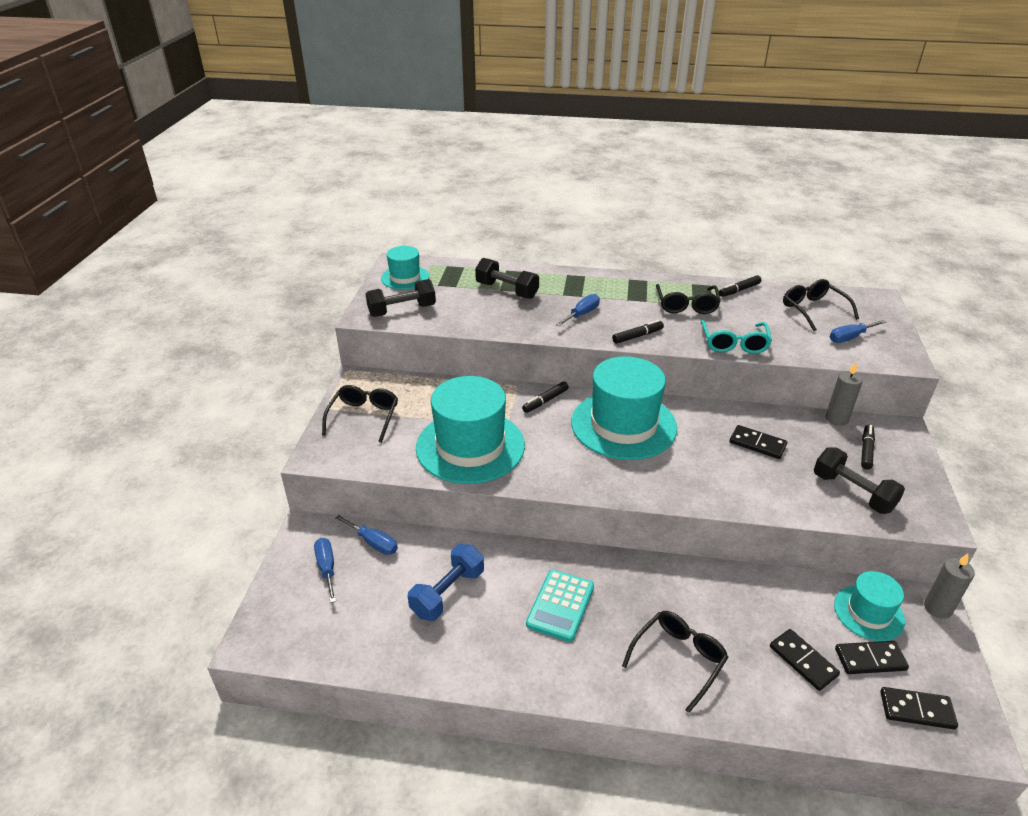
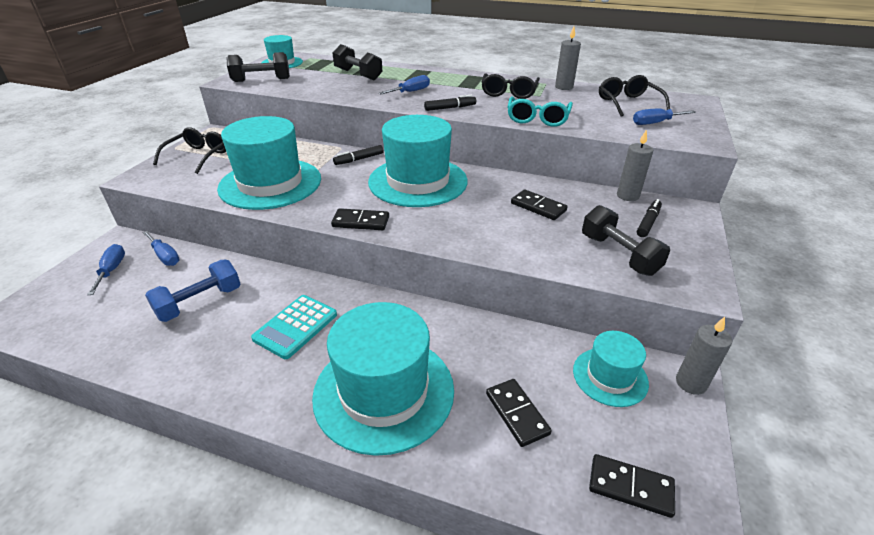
camera: 10 degrees right, 0 degrees up
black glasses [622,611,728,713] -> turquoise hat [312,302,454,456]
black marker [719,275,761,297] -> grey candle [555,27,581,90]
black domino [835,641,909,674] -> black domino moved to [331,208,389,230]

